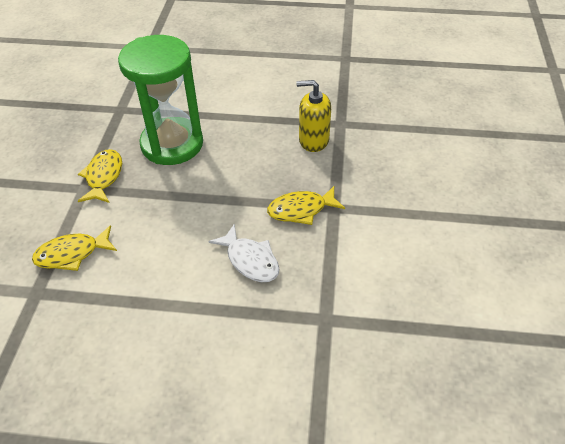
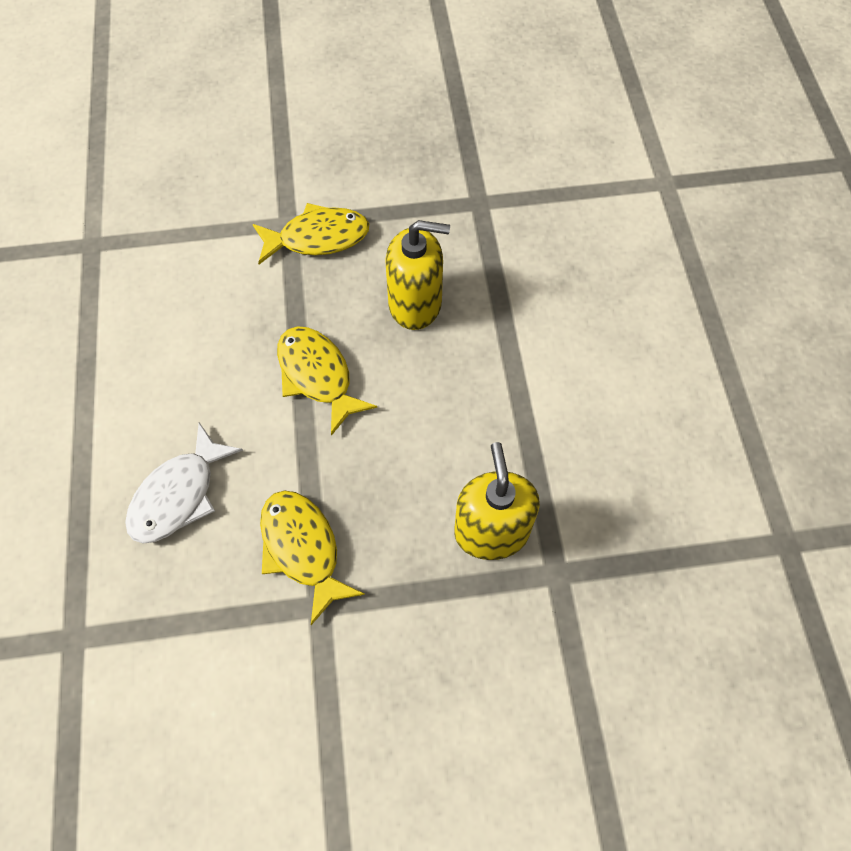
camera: 75 degrees right, 15 degrees up
yellow fish [32,225,117,271] -> yellow fish moved to [277,326,377,436]
green hourglass [118,35,203,165] -> yellow soap dispenser [386,220,450,330]

